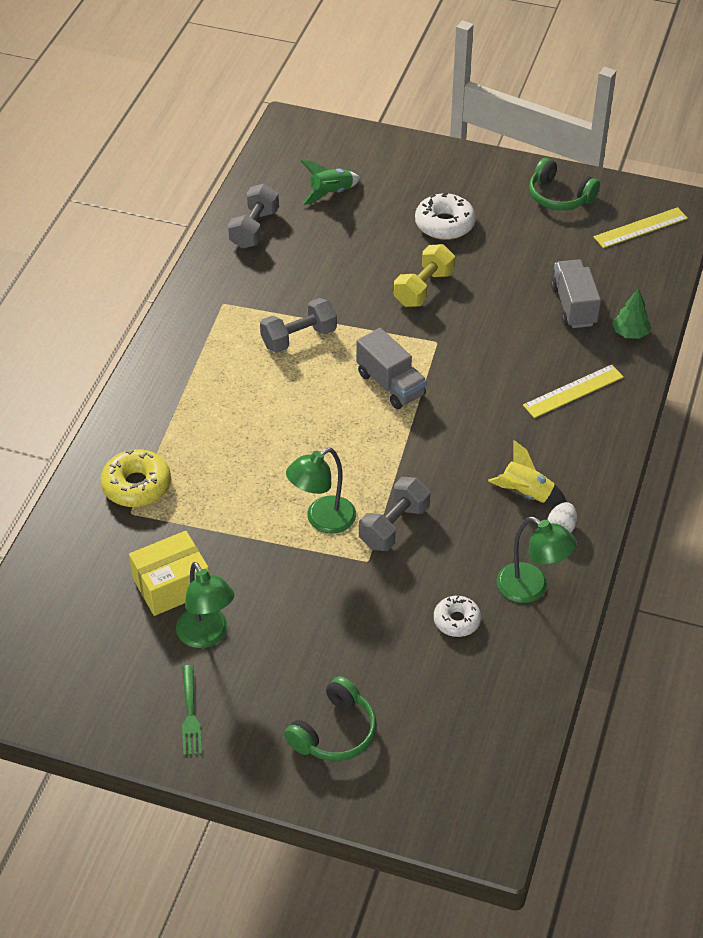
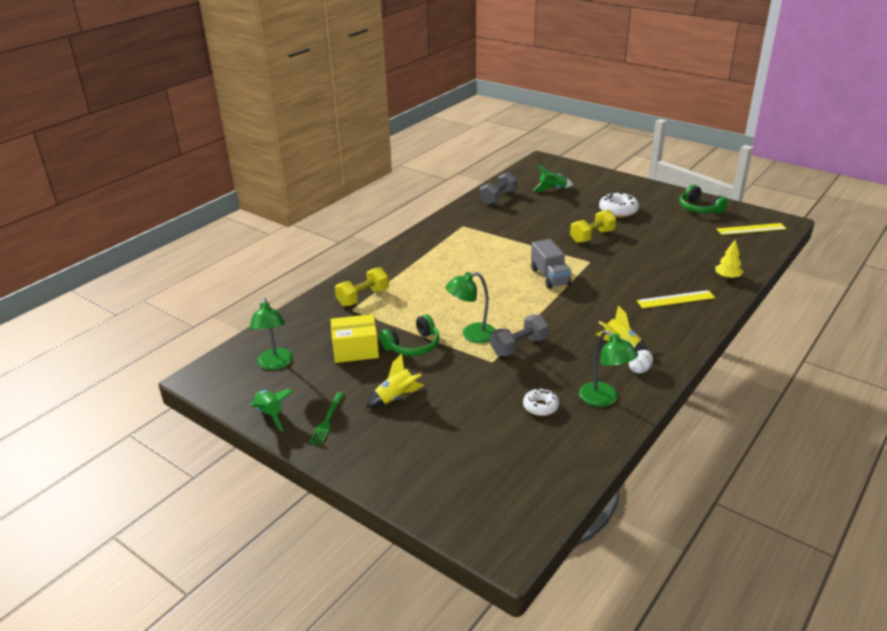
camera: 20 degrees right, 15 degrees down
yellow donut [101,449,171,507] -> yellow dumbbell [335,267,389,307]
green lamp [176,562,234,648] -> green lamp moved to [250,298,293,370]
grey dumbbell [260,298,337,353] -> none
green headphones [284,676,377,761] -> green headphones moved to [380,314,440,356]
grey truck [551,259,601,328] -> none
green tree [612,288,651,339] -> yellow tree [715,239,743,279]
none -> green rocket [251,389,293,432]
none -> yellow rocket [366,354,424,408]

